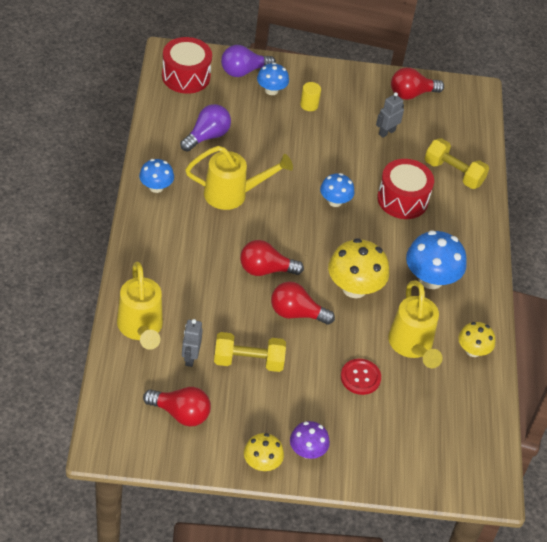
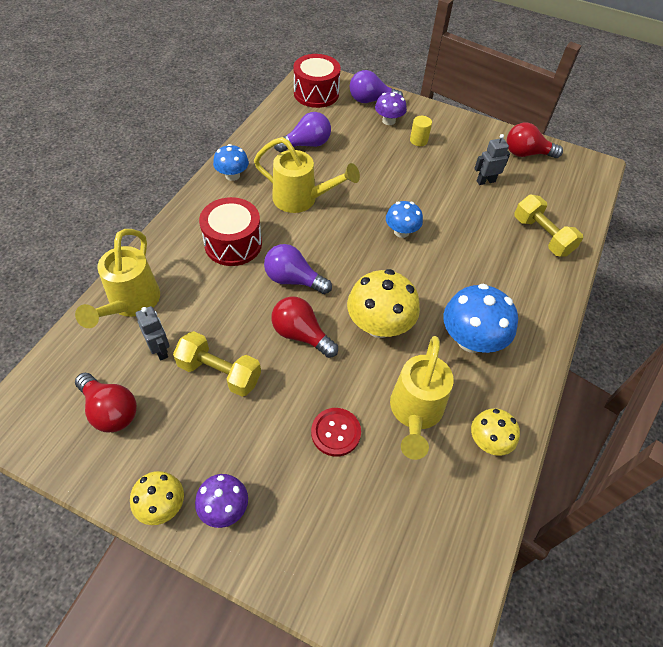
camera: 25 degrees right, 5 degrees up
grey robot [182,319,203,367] -> grey robot turned 120 degrees clockwise [136,306,170,361]
red light bulb [240,240,304,276] -> purple light bulb [264,244,332,294]
blue mushroom [257,63,289,95] -> purple mushroom [375,92,407,125]
red drum [377,159,434,219] -> red drum moved to [199,197,262,266]

